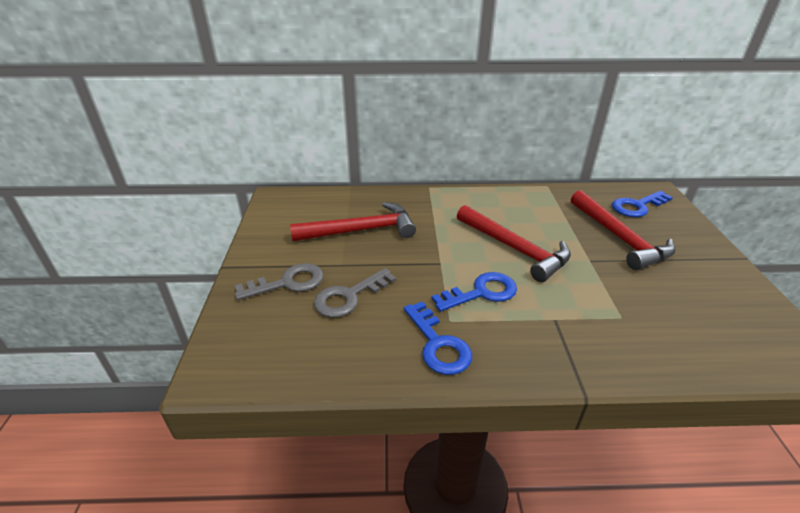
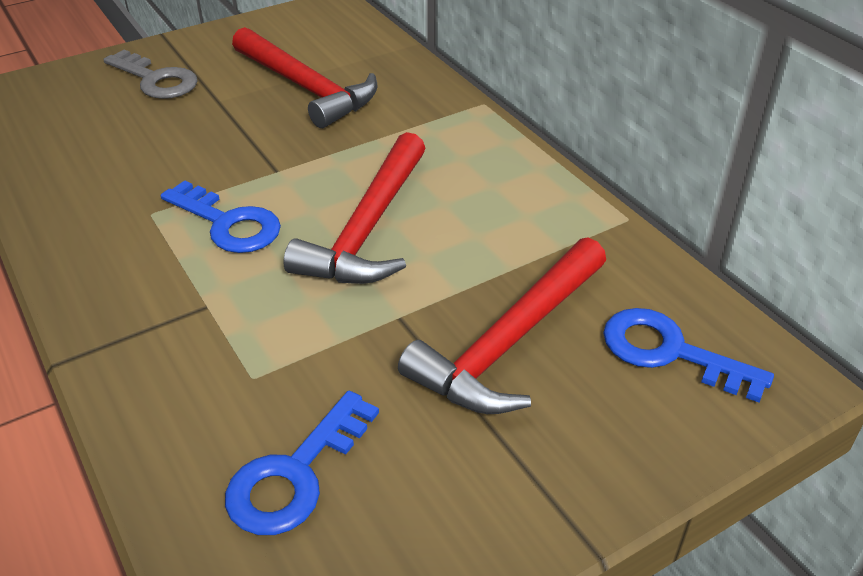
camera: 60 degrees right, 5 degrees up
grey key [314,268,396,318] -> none
blue key [404,301,472,375] -> blue key moved to [225,391,379,535]

